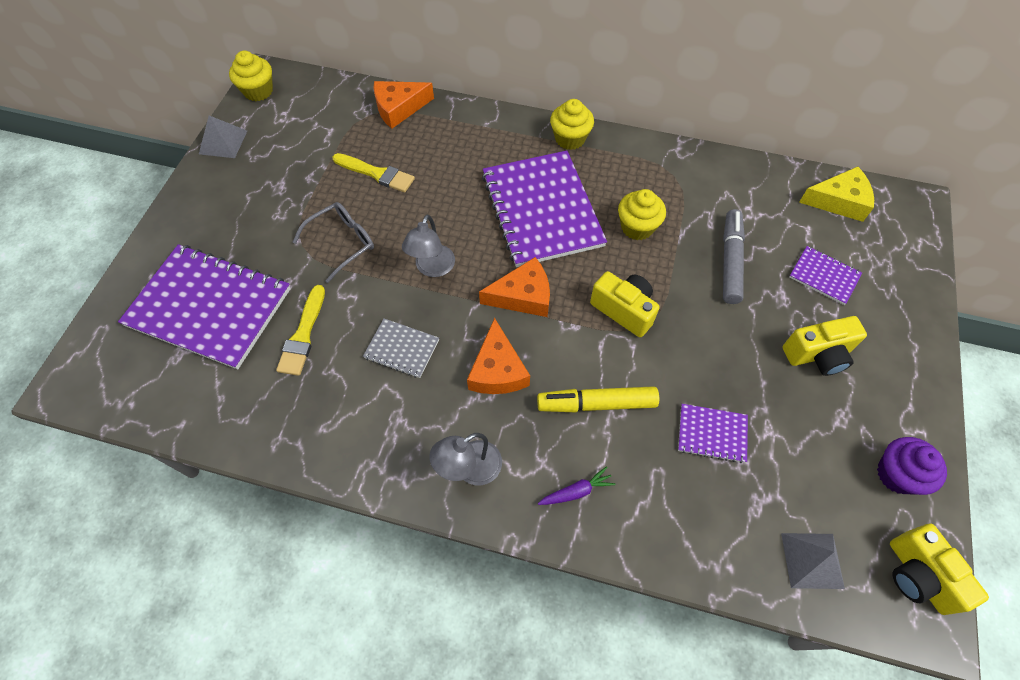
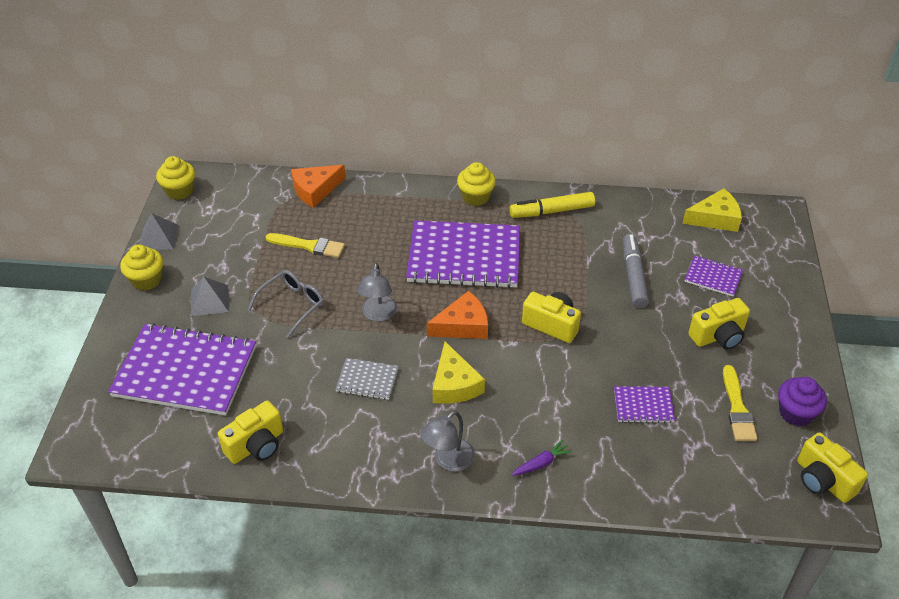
camera: 10 degrees left, 15 degrees down
yellow brush [276,285,325,376] -> yellow brush moved to [723,365,757,441]
orange cheese [467,318,530,394] -> yellow cheese [433,341,485,404]
purple notebook [482,151,607,267] -> purple notebook turned 60 degrees counterclockwise [406,220,520,288]
yellow marker [537,386,659,413] -> yellow marker moved to [509,192,595,218]
yellow cupcake [618,189,666,240] -> yellow cupcake moved to [120,245,163,290]
grey pyramid [781,533,845,589] -> grey pyramid moved to [191,277,229,316]
none -> yellow camera [218,400,283,464]

